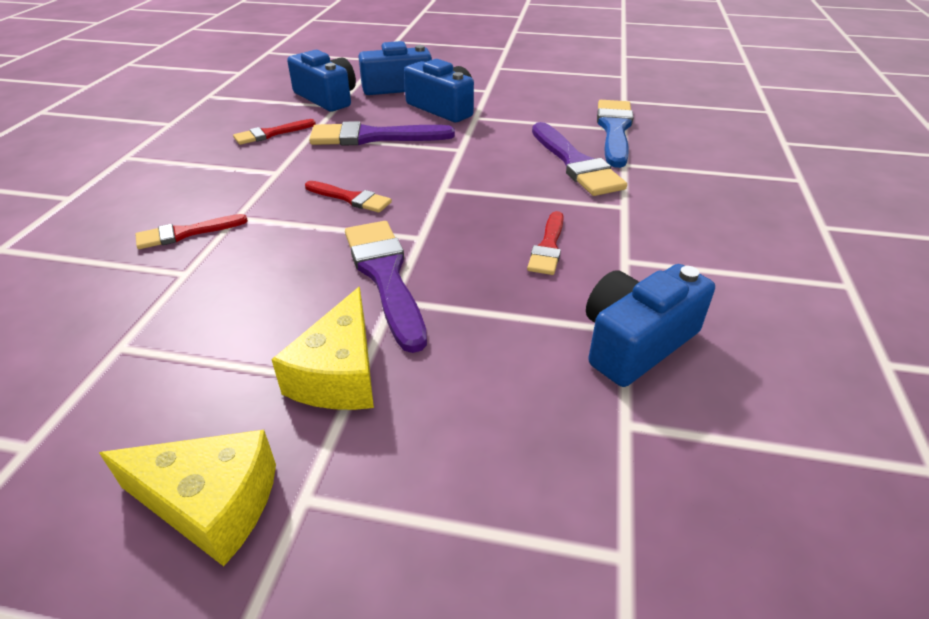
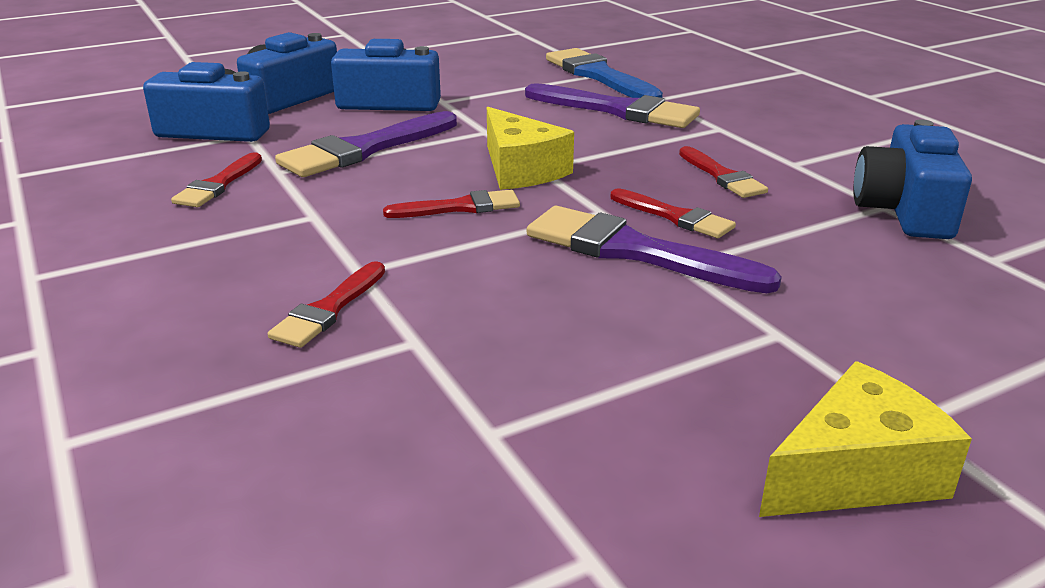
camera: 40 degrees left, 10 degrees down
yellow cheese [271,287,374,410] -> yellow cheese moved to [487,107,574,190]
none -> red brush [610,188,736,238]

